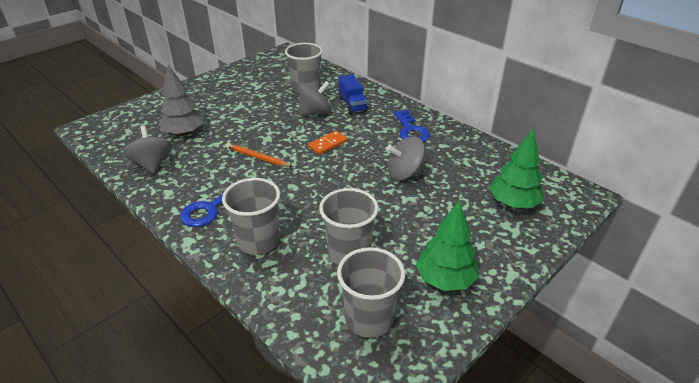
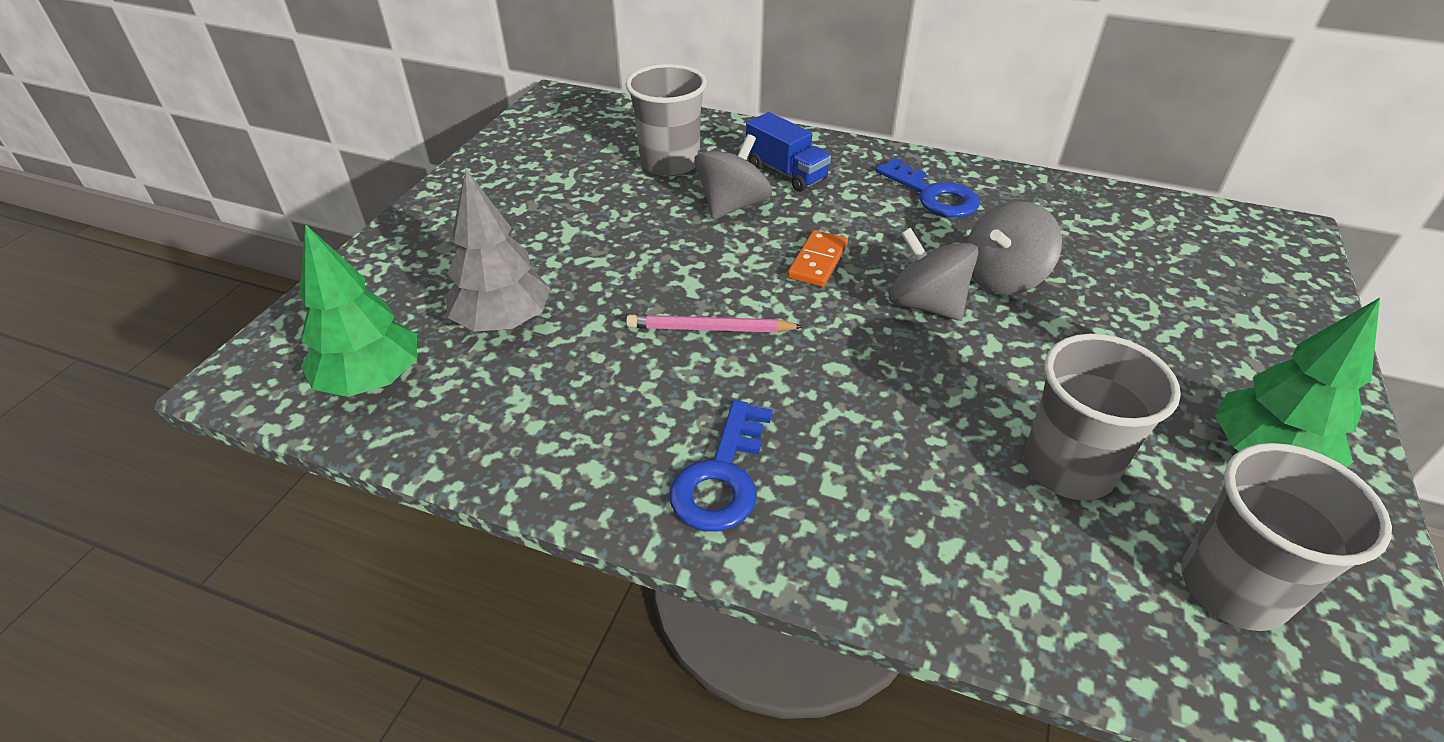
camera: 25 degrees left, 5 degrees up
grey spinning top [123,125,172,174] -> grey spinning top moved to [889,228,979,321]
grey cup [222,178,280,255] -> none
orange pencil [226,143,293,167] -> pink pencil [626,315,804,332]
green tree [489,128,544,208] -> green tree moved to [299,224,417,397]

